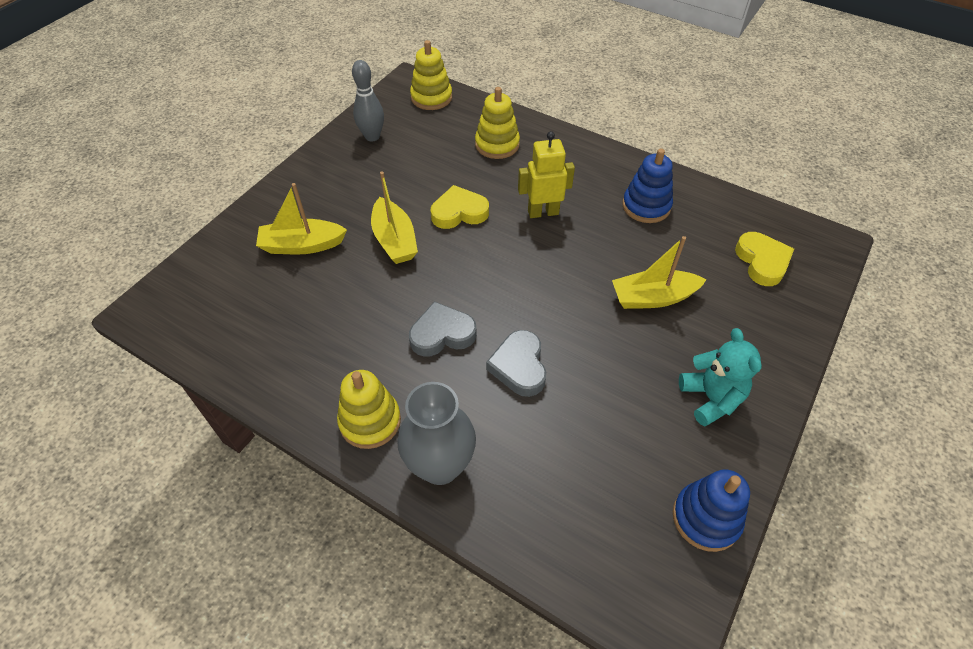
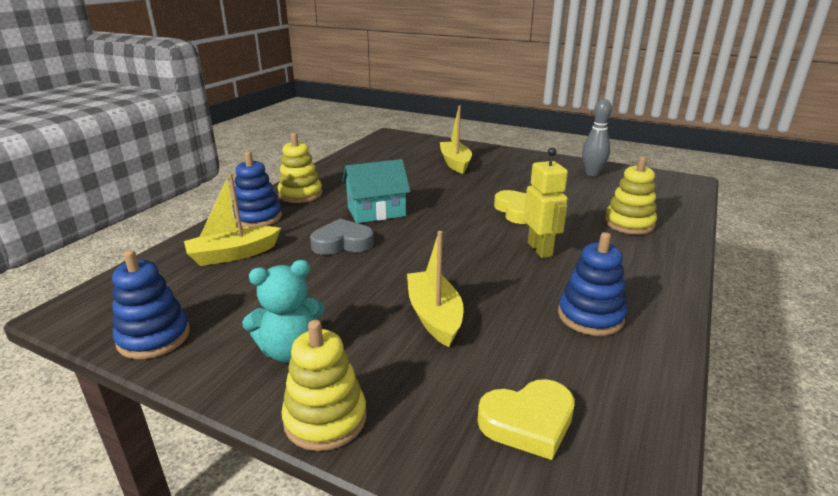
camera: 85 degrees right, 25 degrees down
yellow boat [371,171,418,264] -> yellow boat moved to [184,173,281,266]
grey vase [397,382,476,485] -> blue stacking toy [233,151,282,227]
grey heart [409,301,477,357] -> turquoise house [342,159,410,223]
yellow stacking toy [410,40,452,110] -> yellow stacking toy moved to [281,320,366,451]

